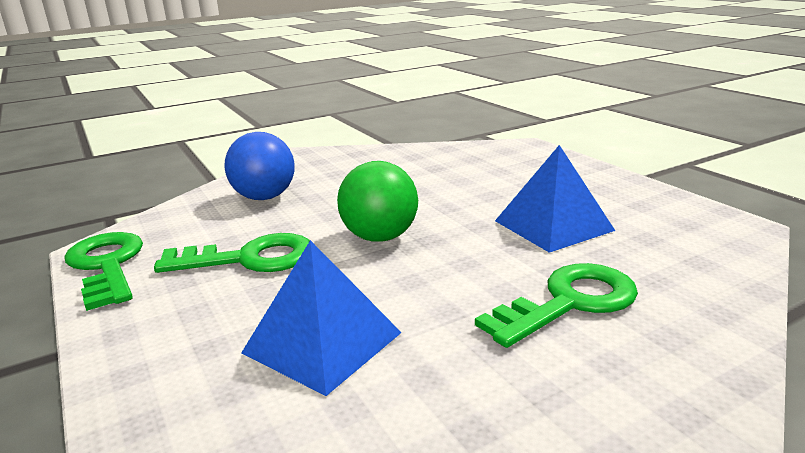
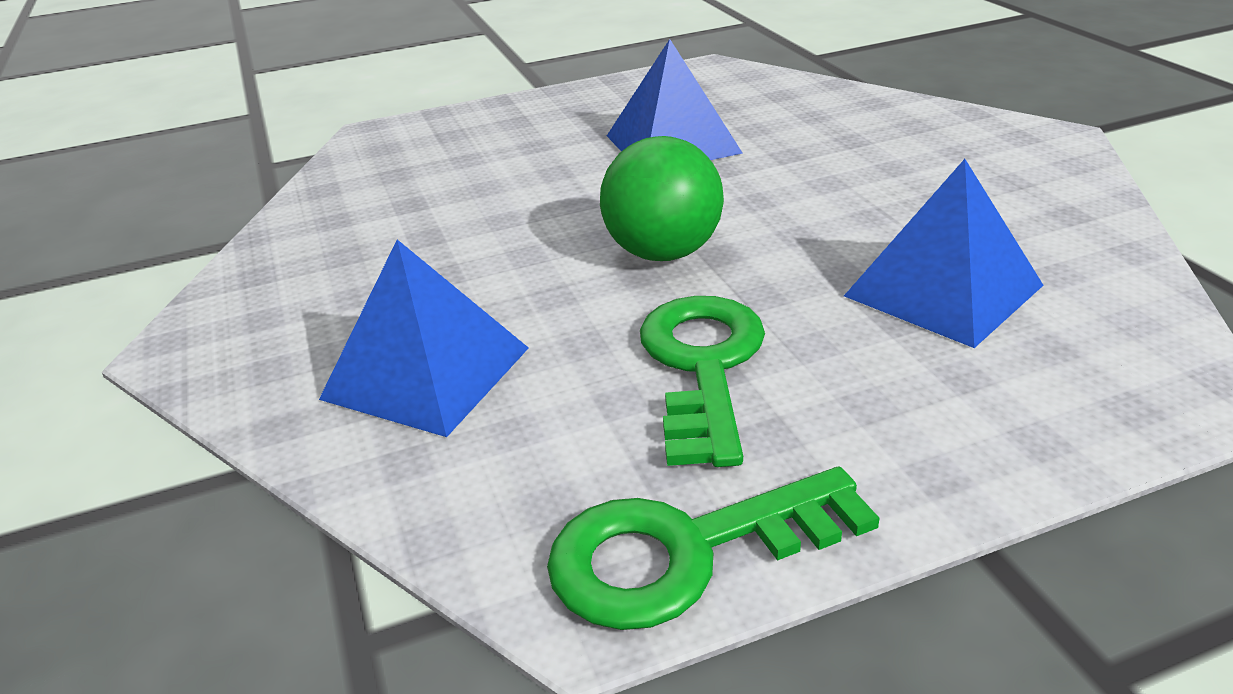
camera: 80 degrees left, 10 degrees up
blue ball [224,132,295,200] -> blue pyramid [319,239,529,437]
green key [475,263,638,348] -> none

